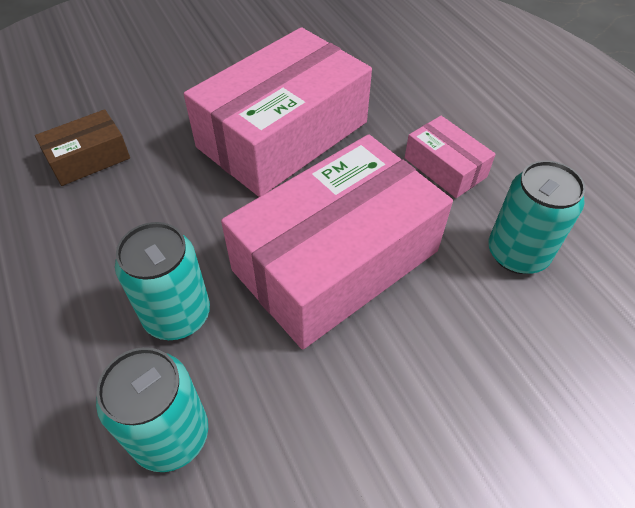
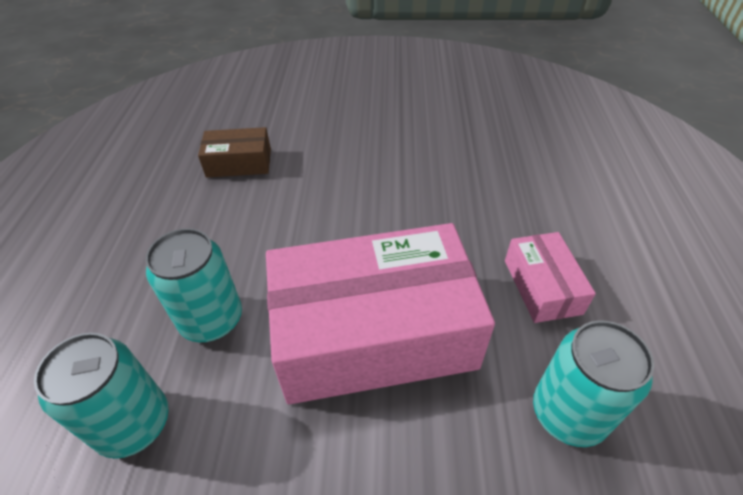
camera: 30 degrees right, 5 degrees down
pink box [184,27,372,197] -> none

